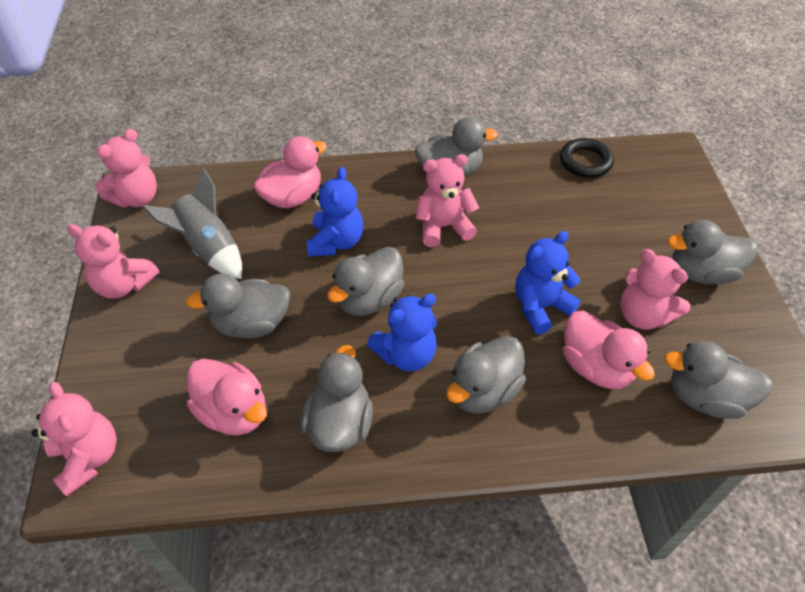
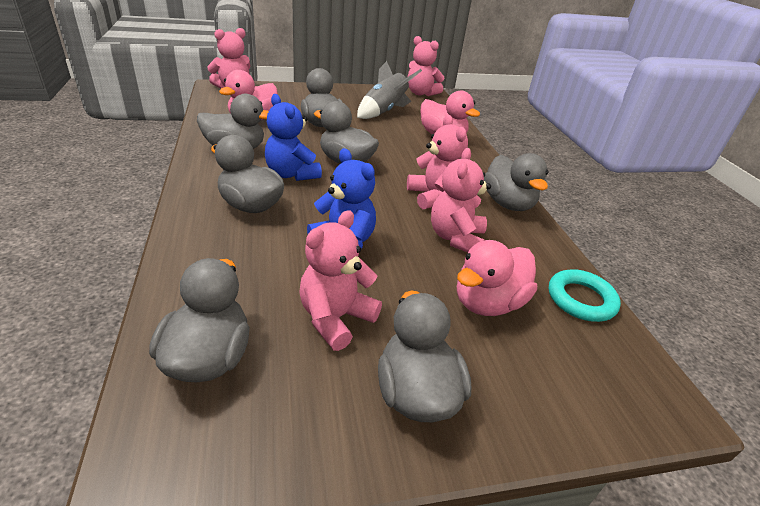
camera: 80 degrees right, 15 degrees down
pink teddy bear [67,224,159,299] -> pink teddy bear moved to [431,148,491,252]
blue teddy bear [307,167,363,257] -> none
black ring [560,138,614,178] -> turquoise ring [549,269,621,322]
pink duck [563,311,655,389] -> pink duck moved to [457,240,537,316]

